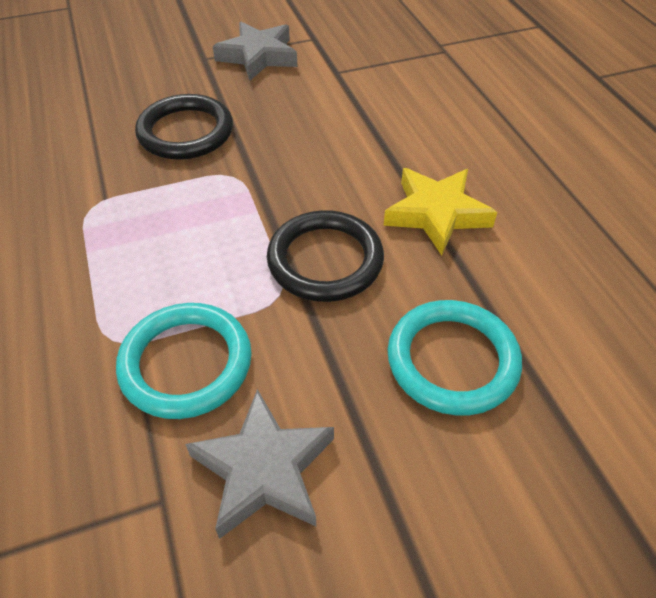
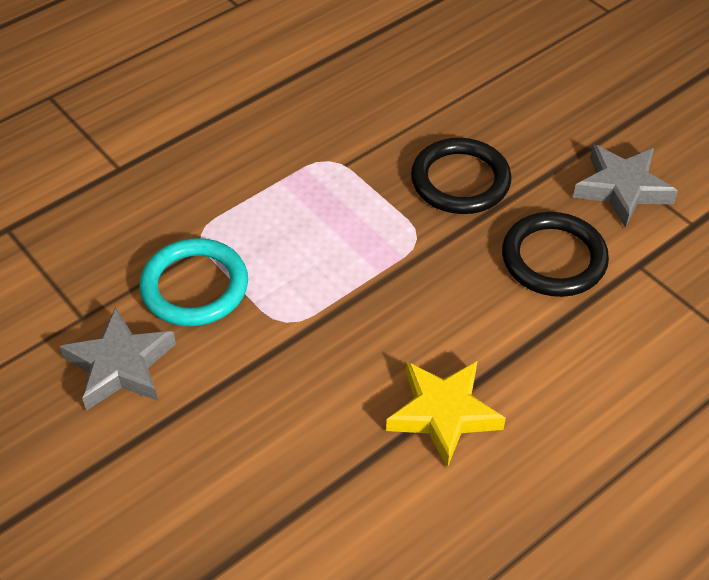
camera: 70 degrees right, 0 degrees up
black ring [267,210,384,302] -> black ring moved to [502,212,609,297]
turquoise ring [388,300,522,416] -> none

